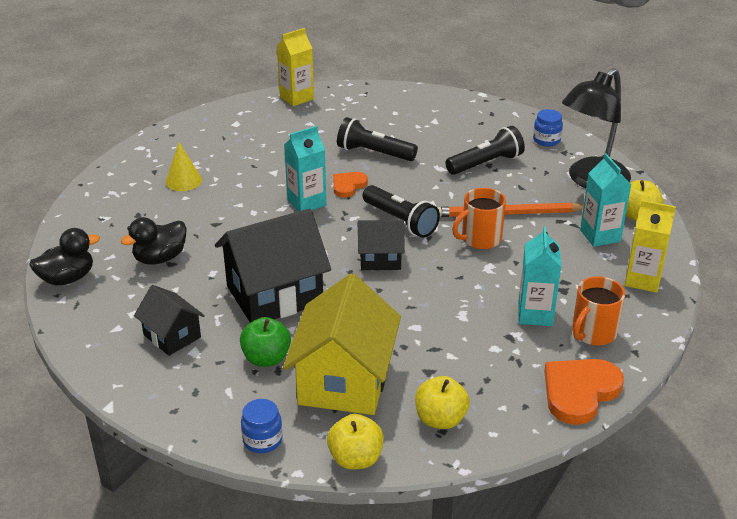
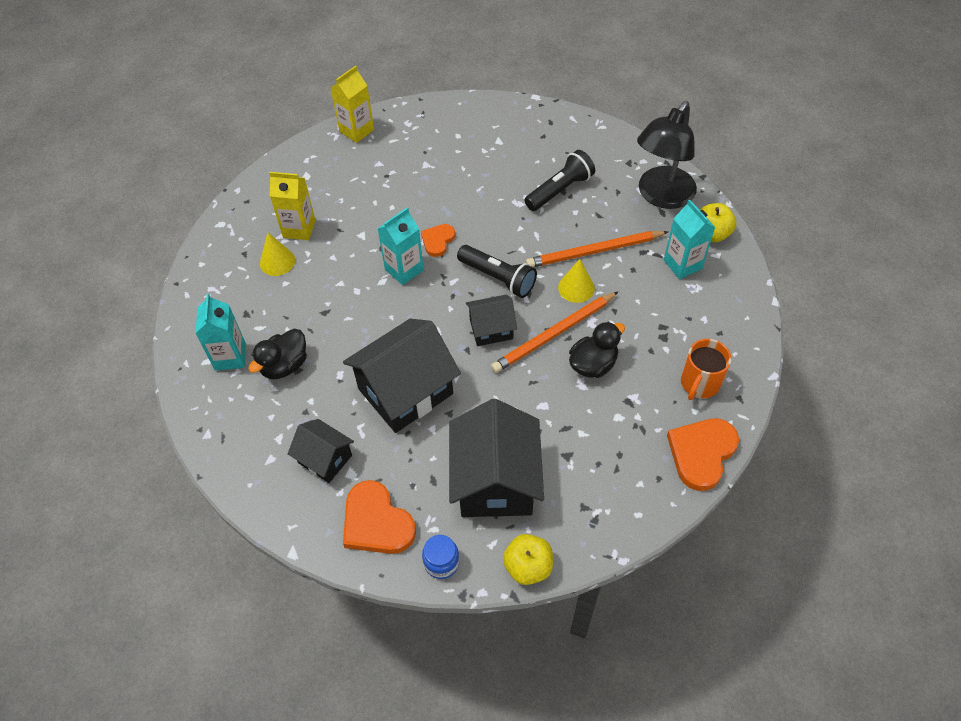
camera: 10 degrees left, 20 degrees up
black duck [29,228,100,285] -> black duck moved to [569,321,625,378]
green apple [240,317,291,367] -> none
yellow house [283,273,401,415] -> black house [449,399,544,517]
black flashlight [337,117,418,161] -> none
yellow apple [415,376,470,429] -> none
orange mug [452,188,506,249] -> yellow cone [558,259,595,303]
turquoise carton [518,227,561,326] -> turquoise carton moved to [195,294,246,371]
blue jar [533,109,563,147] -> none
yellow carton [625,200,676,293] -> yellow carton moved to [269,172,315,240]
none -> orange heart [343,480,416,554]
none -> orange pencil [491,292,618,373]

